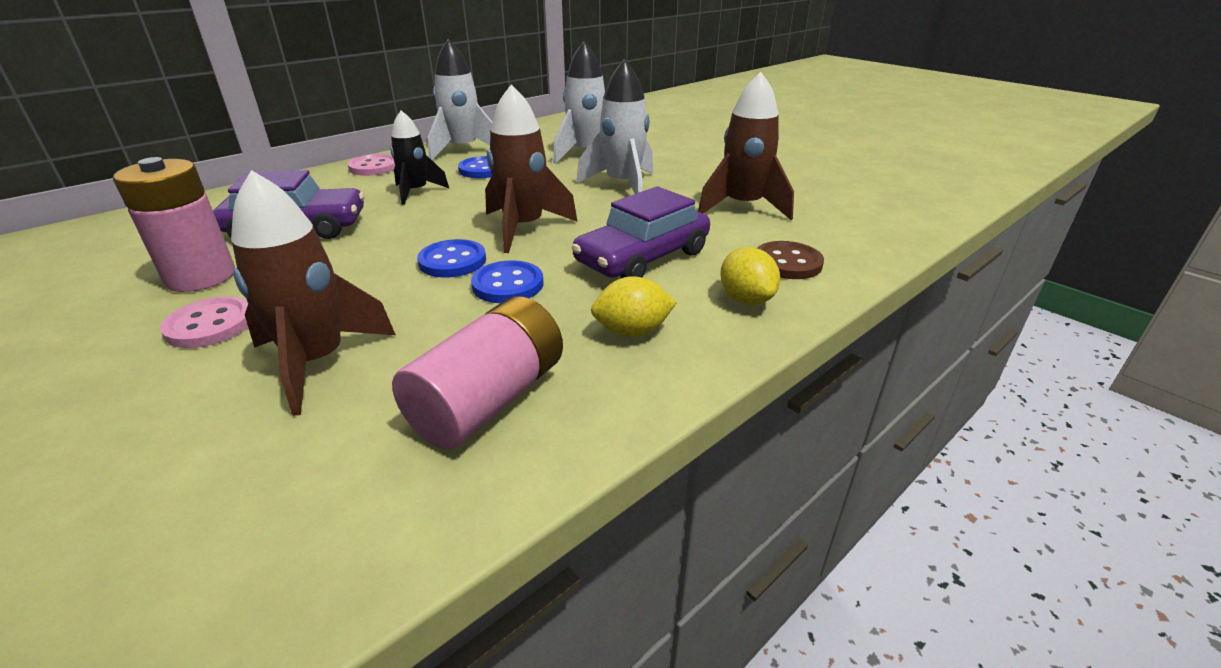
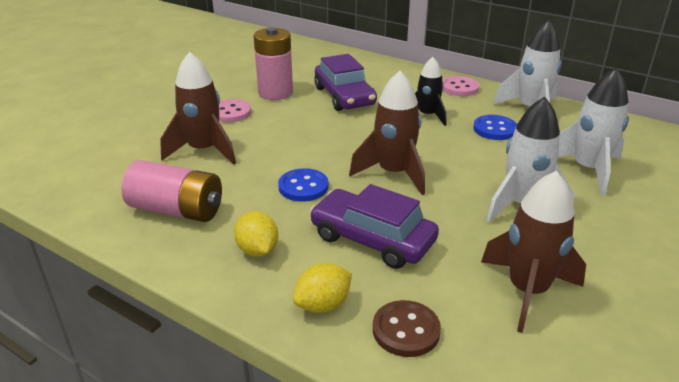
camera: 75 degrees right, 0 degrees up
blue button [417,239,486,277] -> none

